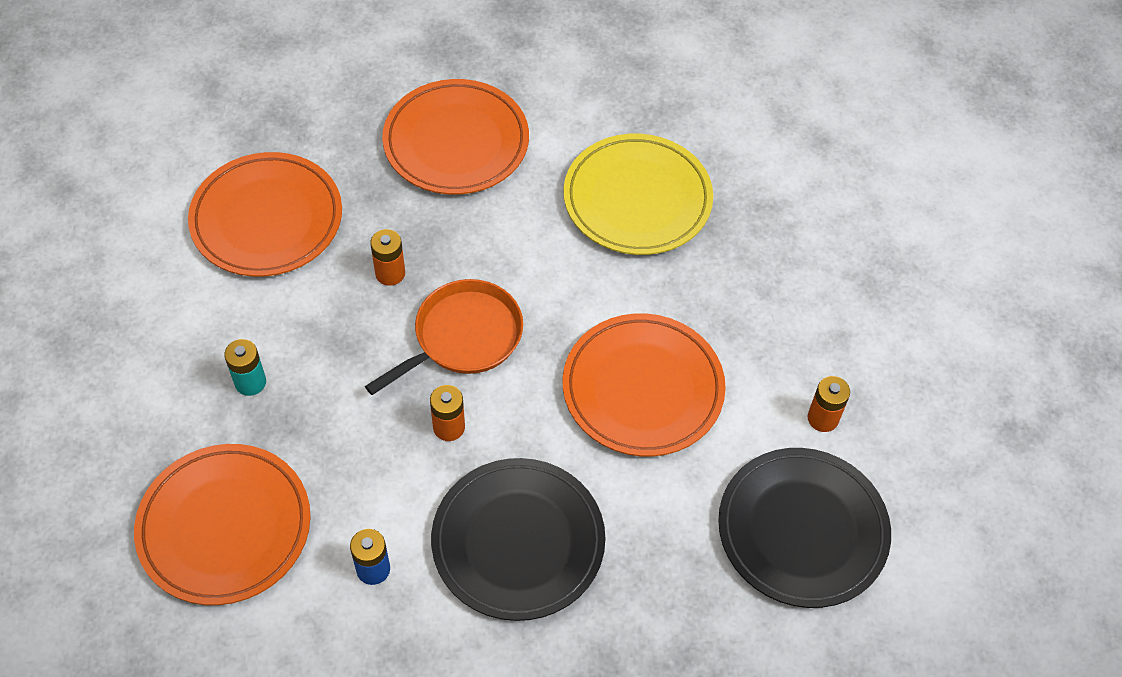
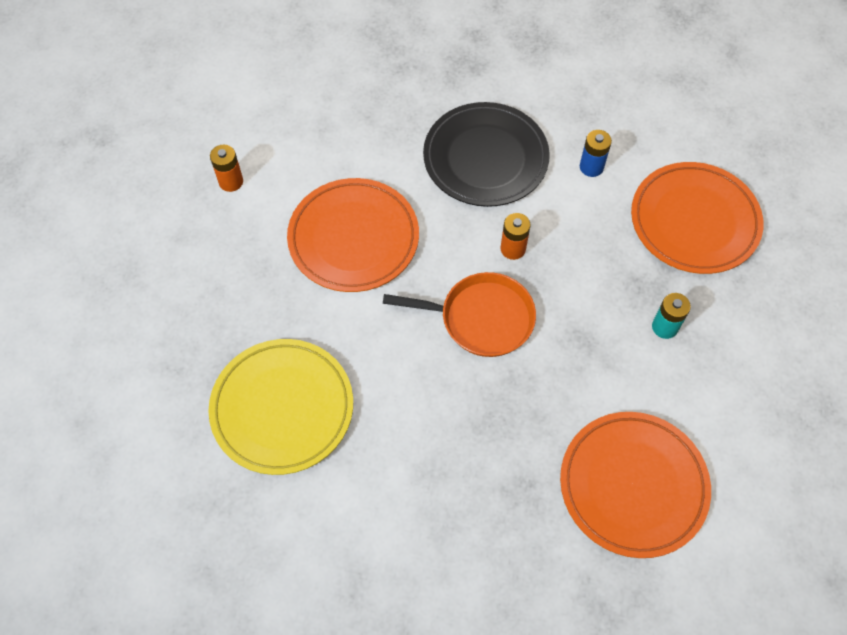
camera: 160 degrees left, 5 degrees up
orange pan [365,279,523,395] -> orange pan turned 150 degrees counterclockwise [383,272,536,357]
orange battery [370,229,405,286] -> none
orange plate [382,79,529,195] -> none
black plate [718,448,891,608] -> none

